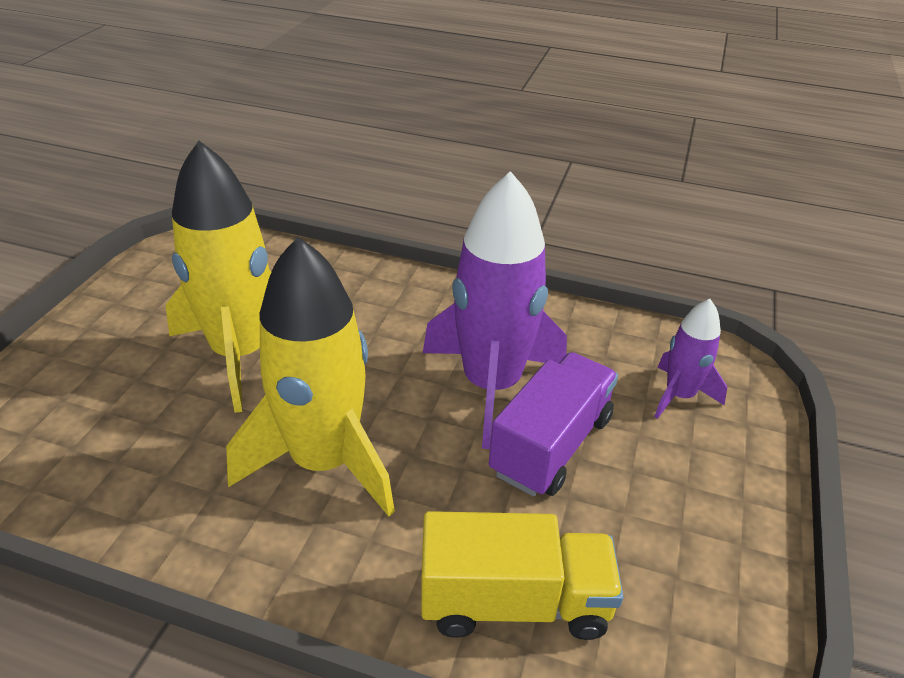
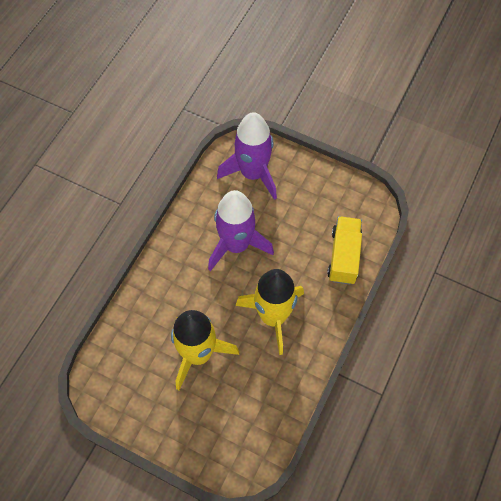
camera: 80 degrees left, 25 degrees up
purple truck [489,352,618,496] -> none
purple rocket [654,299,727,419] -> purple rocket [217,112,277,200], size x1.95

